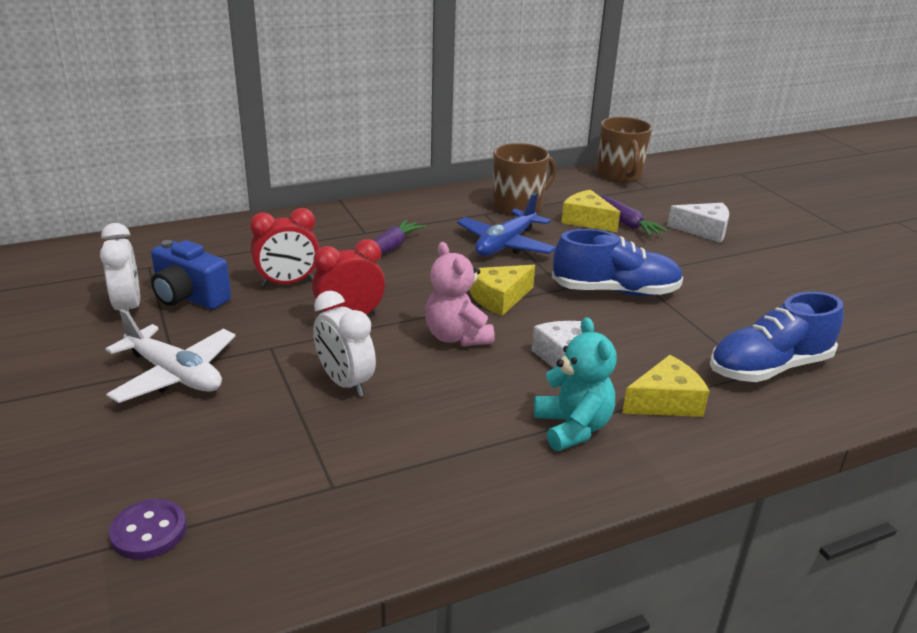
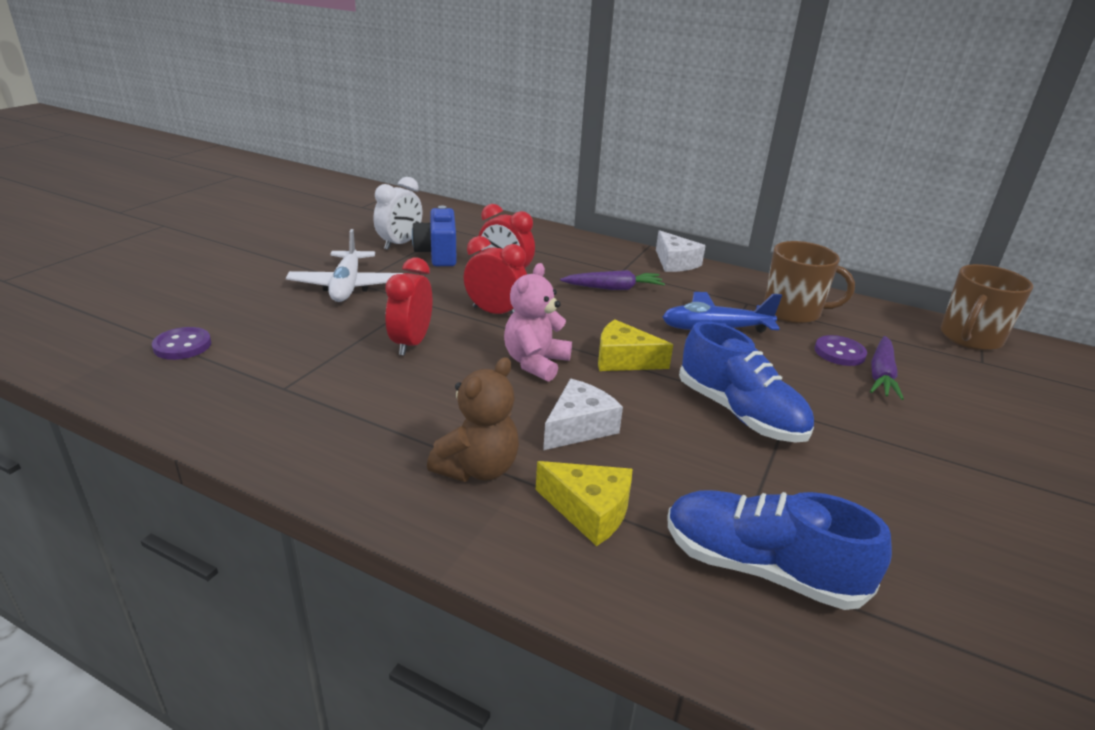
camera: 50 degrees right, 0 degrees up
white clock [313,291,376,397] -> red clock [385,258,432,356]
turquoise teddy bear [534,317,617,451] -> brown teddy bear [427,357,519,482]
yellow cheese [561,190,620,232] -> purple button [815,335,867,366]
white cheese [667,203,729,243] -> white cheese moved to [656,230,706,272]

